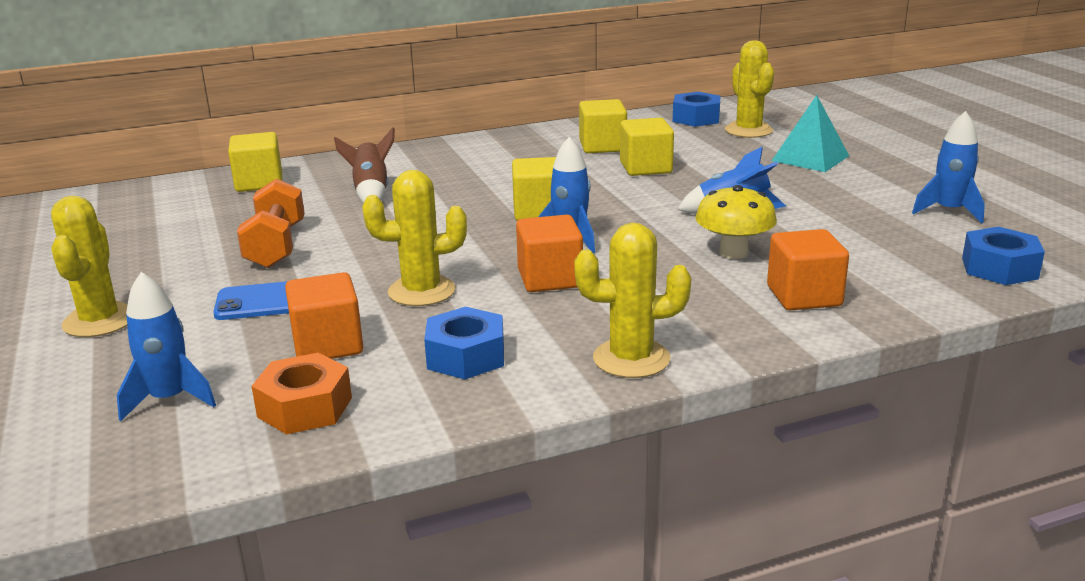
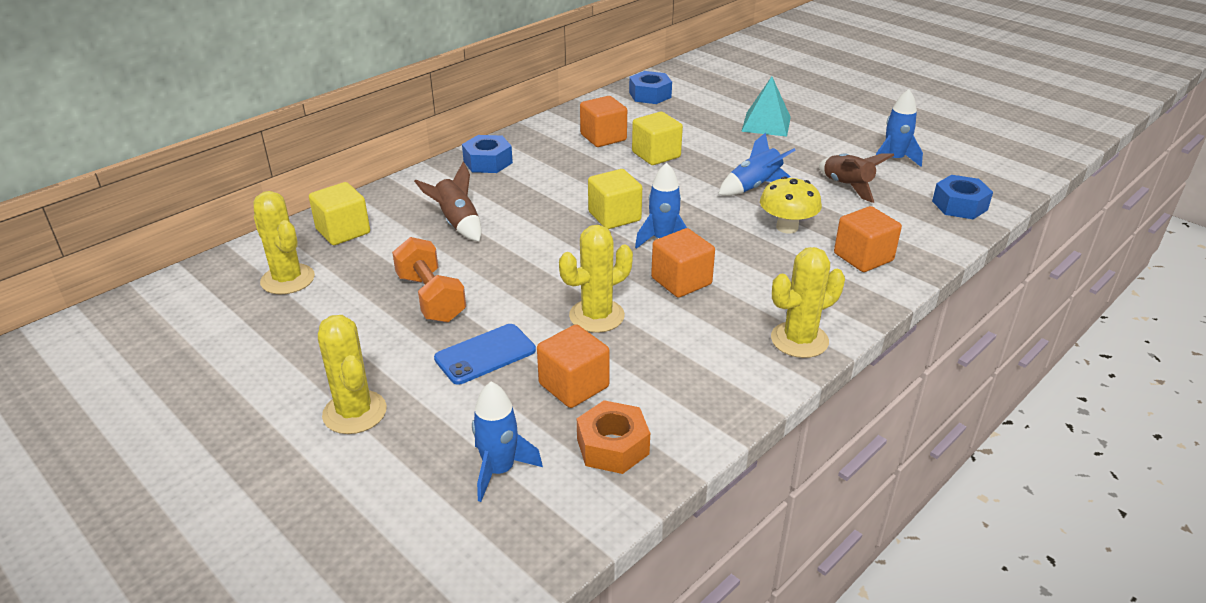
camera: 25 degrees left, 10 degrees up
blue nut [424,307,504,379] -> blue nut moved to [462,135,513,173]
yellow cube [579,99,627,153] -> orange cube [580,96,627,147]
yellow cactus [725,40,774,138] -> yellow cactus moved to [253,191,315,294]
none -> brown rocket [819,154,894,203]

